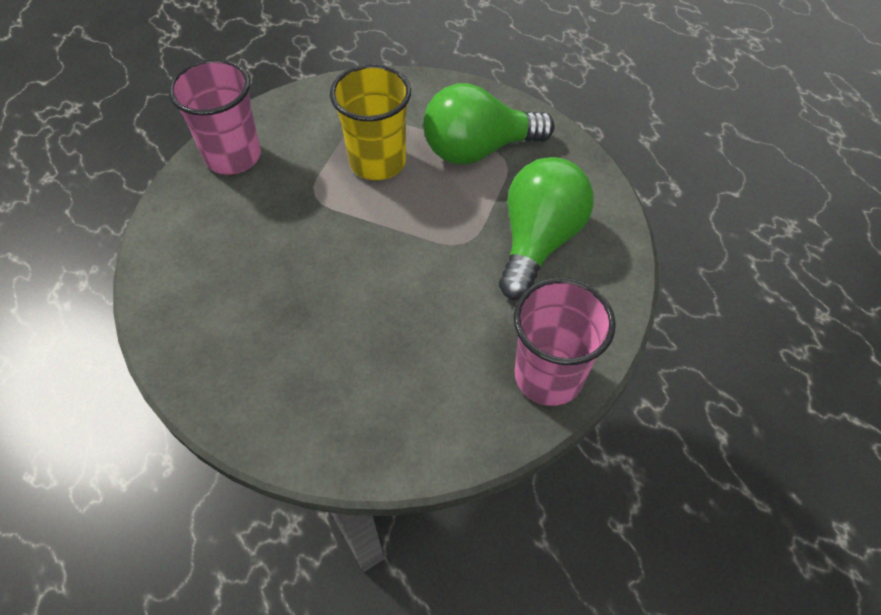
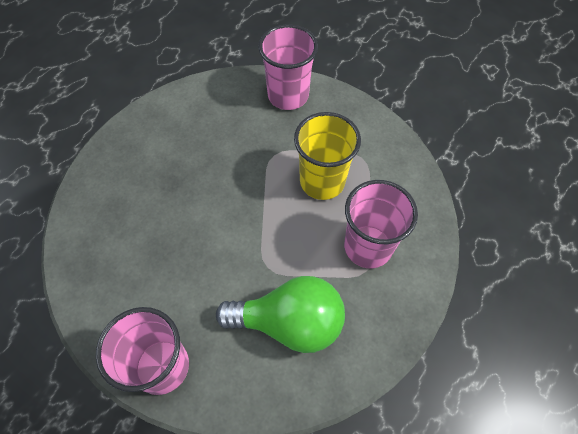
camera: 70 degrees right, 5 degrees up
green light bulb [423,83,555,165] -> pink cup [344,180,418,268]

